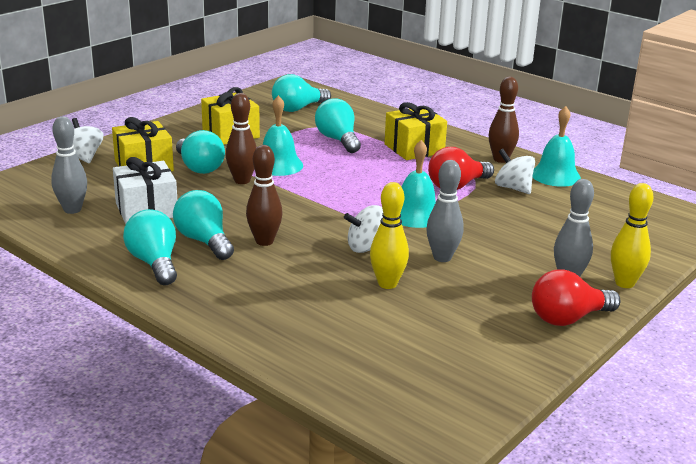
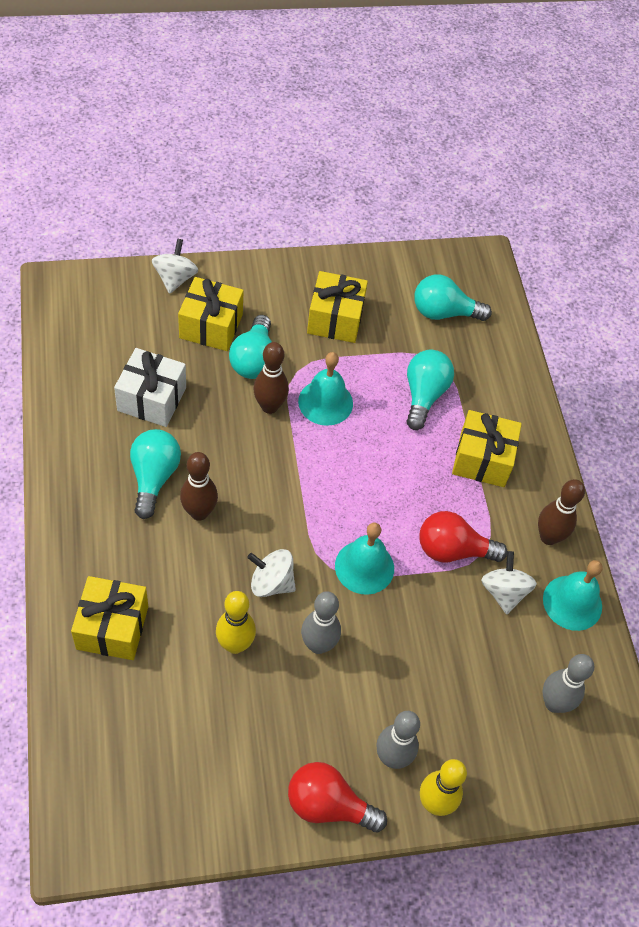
camera: 35 degrees right, 30 degrees up
grey bowling pin [51,116,87,214] -> grey bowling pin moved to [542,654,594,713]
turquoise light bulb [123,209,177,285] -> none
none -> yellow gift [71,576,148,660]

